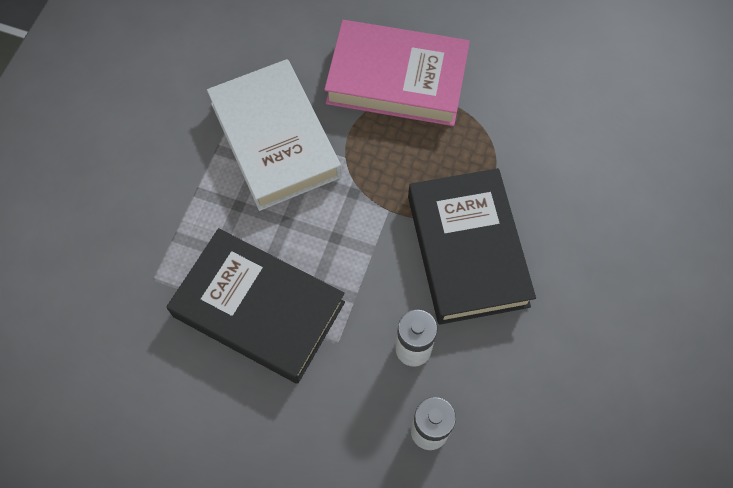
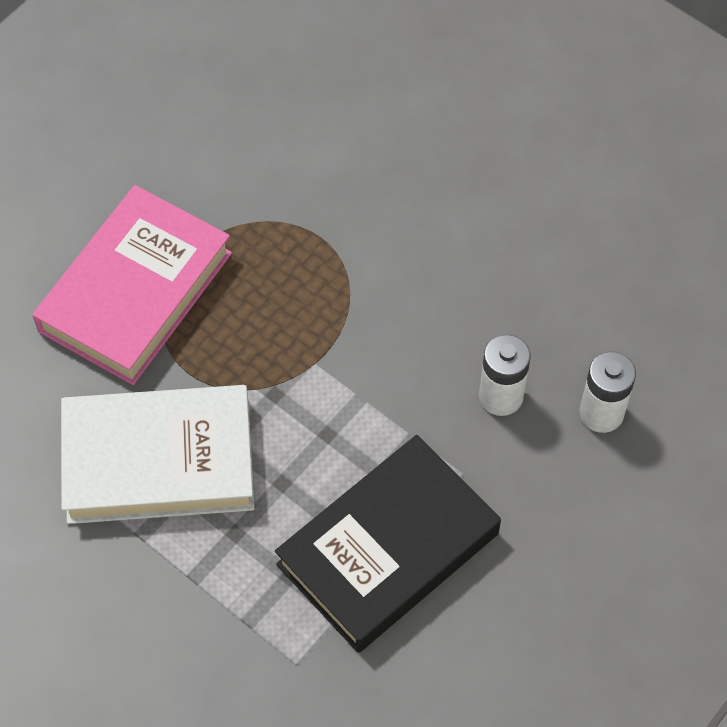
camera: 70 degrees left, 5 degrees down
black book [408,168,536,325] -> none

